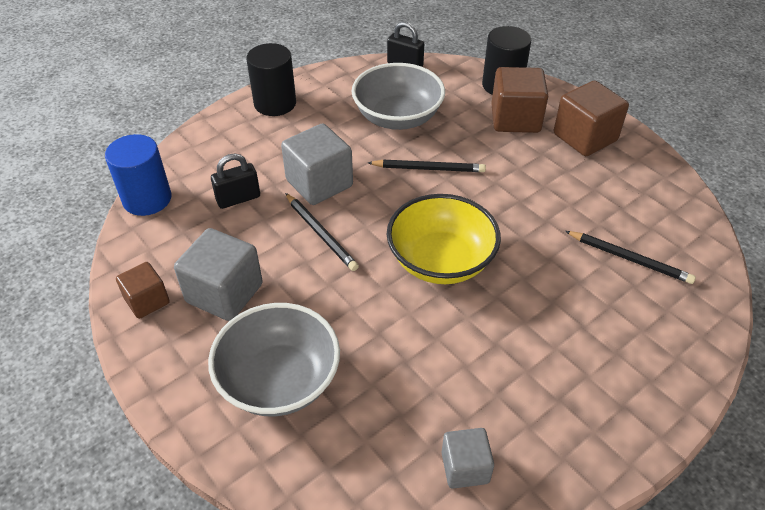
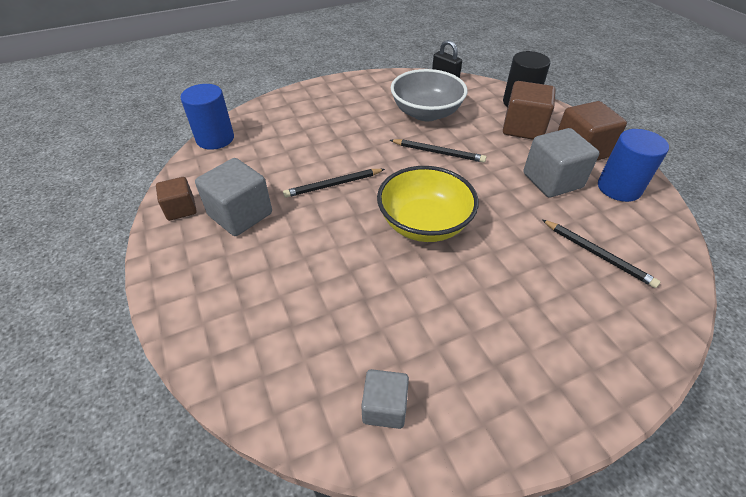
camera: 15 degrees right, 0 degrees up
grey bowl [208,303,340,416] -> none
black padlock [211,153,260,209] -> none
black cylinder [246,43,296,116] -> none
grey cube [281,124,353,205] -> grey cube moved to [523,128,599,198]
black pencil [285,193,359,271] -> black pencil turned 90 degrees clockwise [283,169,385,198]
none -> blue cylinder [598,129,669,202]

